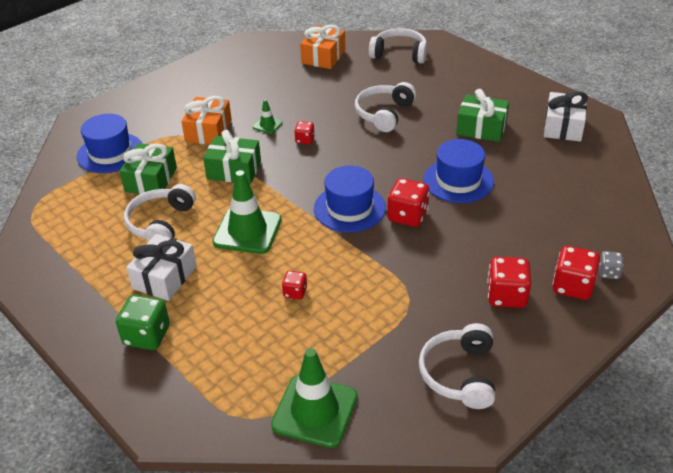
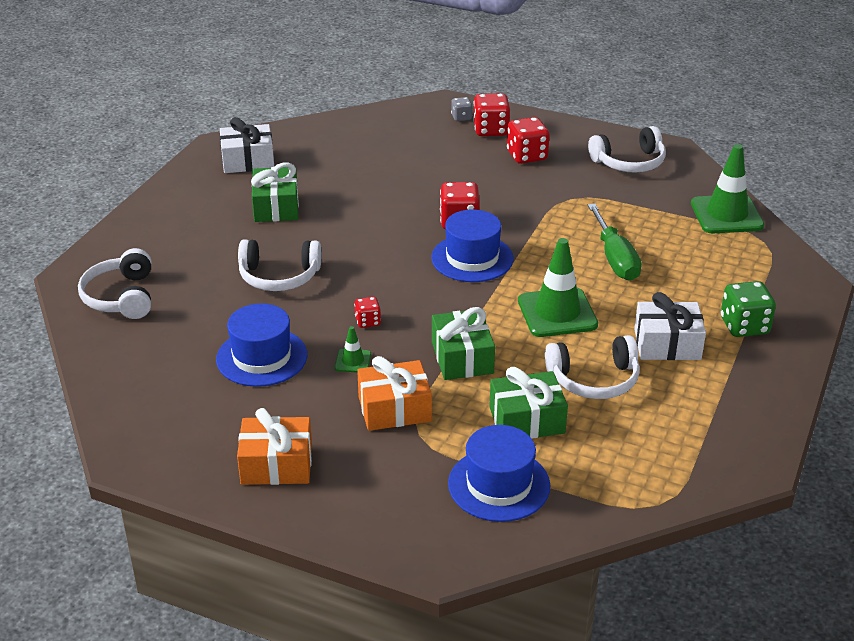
camera: 115 degrees left, 5 degrees down
red dice [282,271,307,299] -> green screwdriver [588,204,642,281]
orange gift [300,25,345,69] -> orange gift moved to [237,408,312,485]
blue hat [424,139,494,203] -> blue hat moved to [216,303,307,387]

